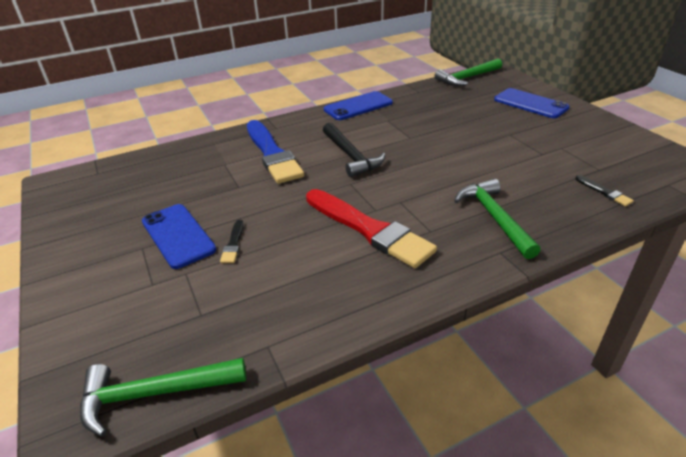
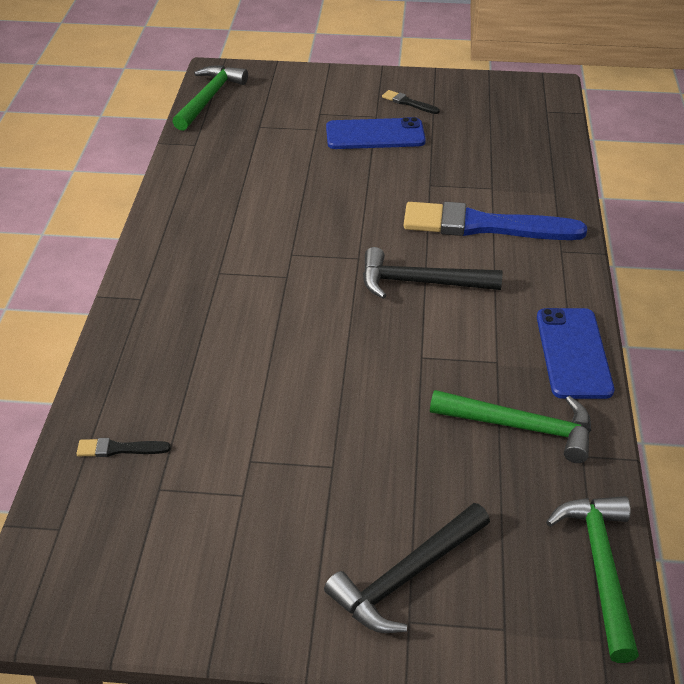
camera: 120 degrees right, 5 degrees up
black brush [220,220,244,263] -> black brush moved to [382,90,440,114]
red brush [306,189,437,268] -> none
green hammer [454,179,541,259] -> green hammer moved to [430,390,591,463]
blue phone [494,88,570,118] -> black hammer [324,503,490,633]

